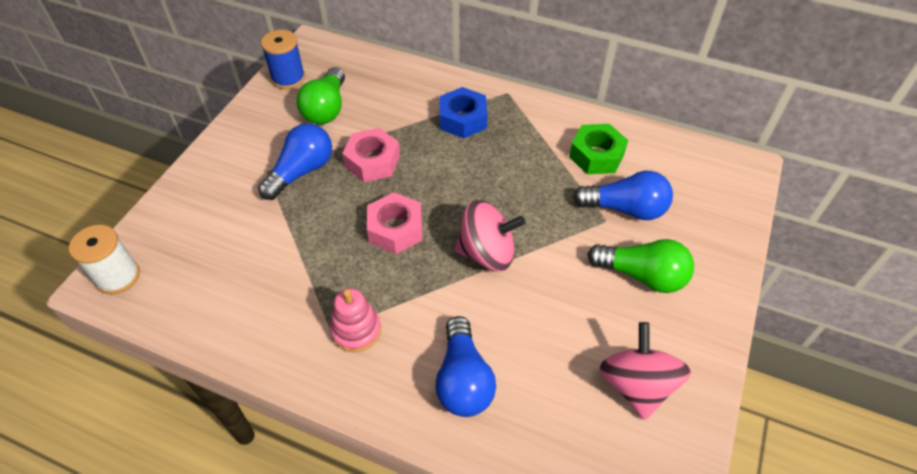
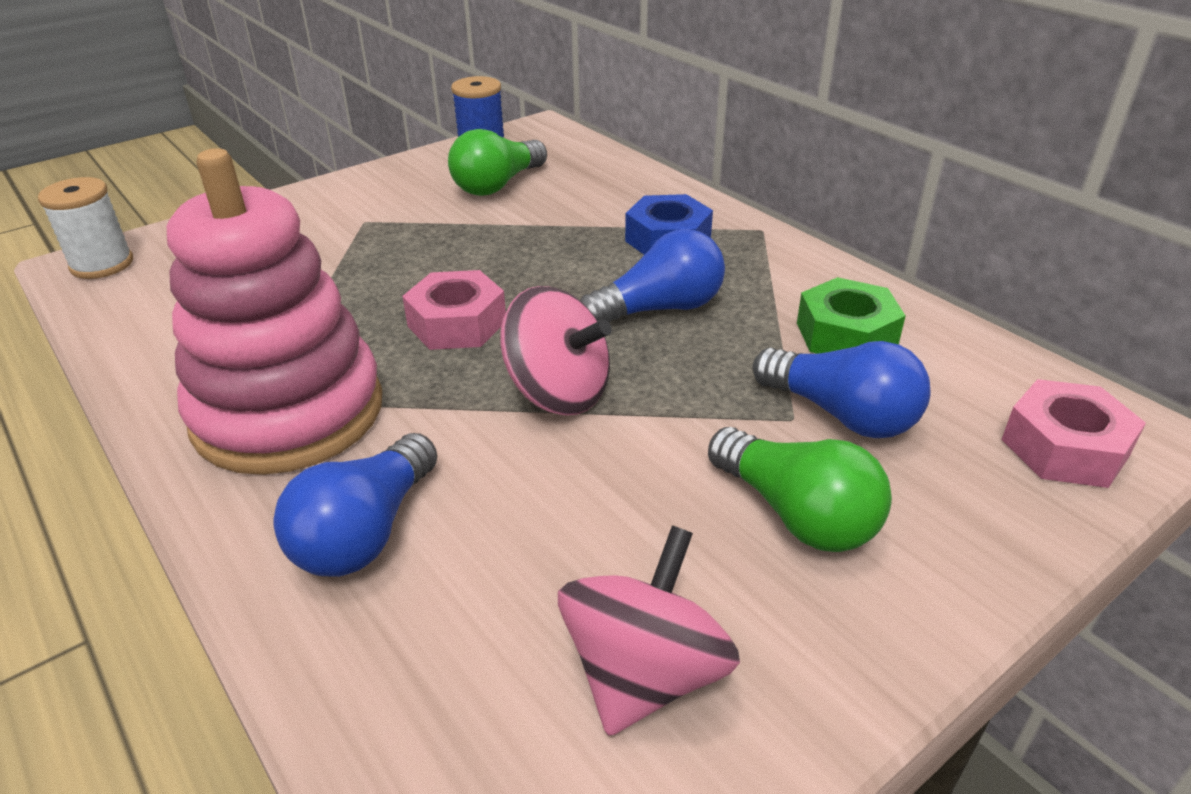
camera: 30 degrees right, 15 degrees down
blue light bulb [258,123,332,200] -> blue light bulb moved to [580,229,725,323]
pink stacking toy [330,288,381,352] -> pink stacking toy [167,148,382,475], size x2.27
pink nut [342,128,400,182] -> pink nut moved to [1001,379,1146,488]

